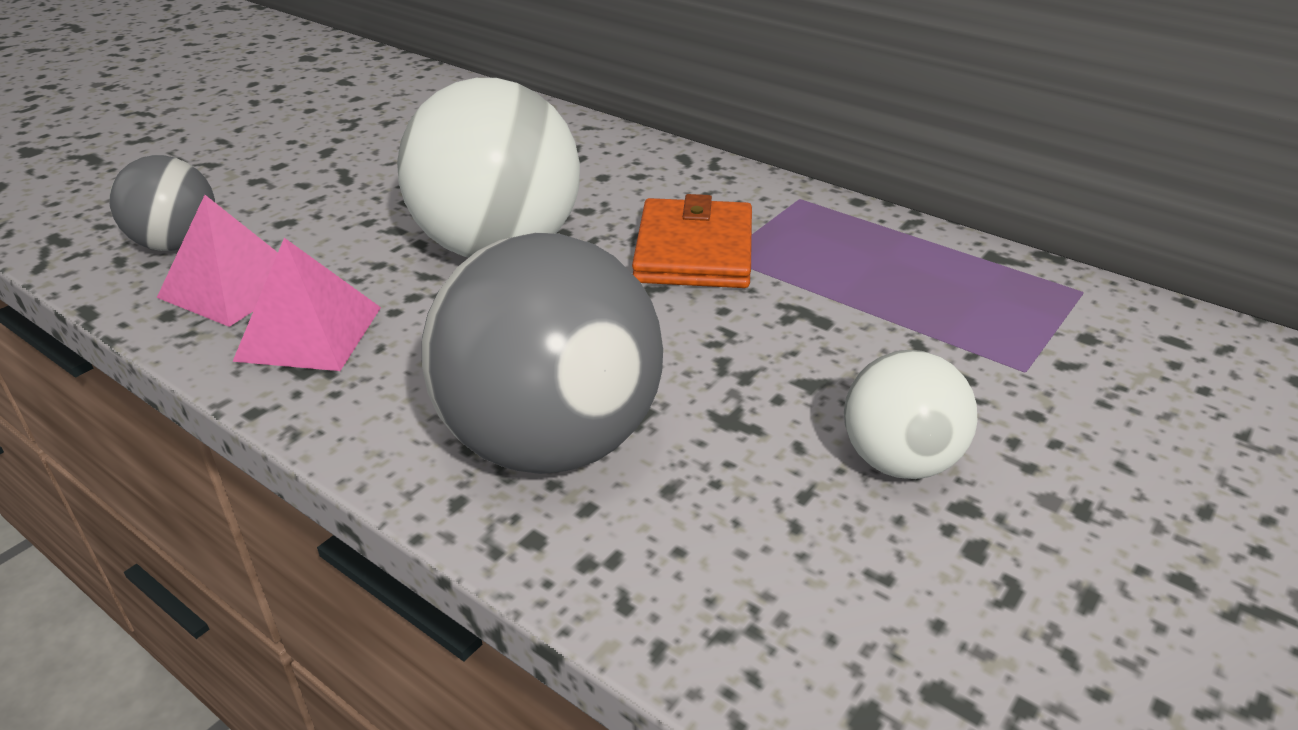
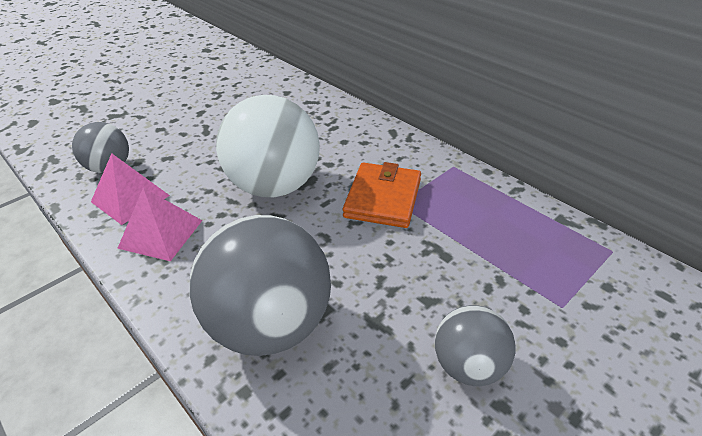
camera: 10 degrees right, 5 degrees up
white ball [844,350,978,479] -> grey ball [435,305,516,386]

